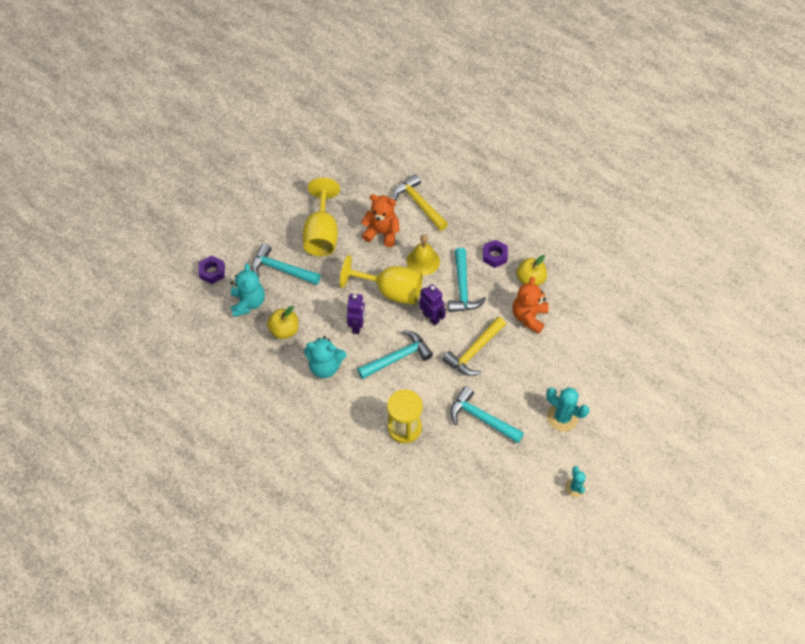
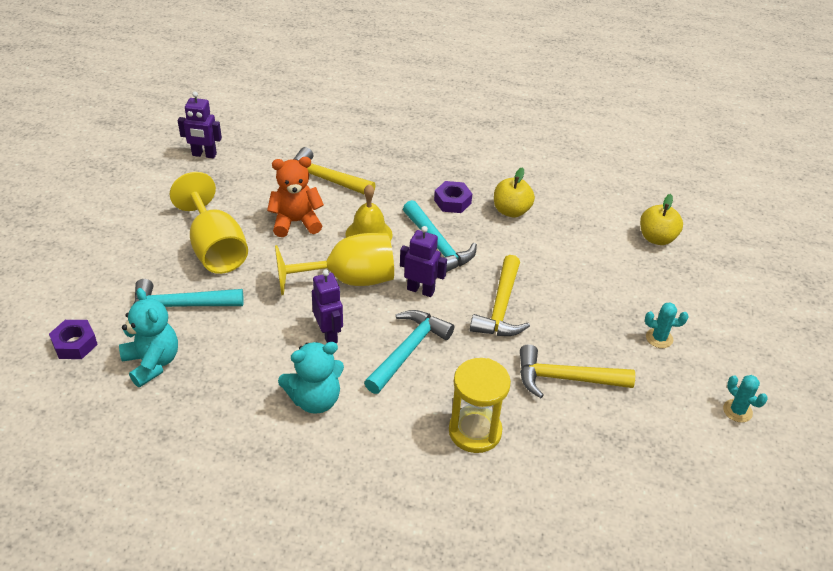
camera: 30 degrees left, 15 degrees down
yellow apple [267,306,298,339] -> yellow apple moved to [640,194,683,245]
turquoise hammer [450,386,524,443] -> yellow hammer [520,344,635,398]
orange teddy bear [513,277,549,333] -> none
turquoise cactus [546,387,589,431] -> turquoise cactus [645,302,688,348], size x0.61
none -> purple robot [178,91,222,159]

